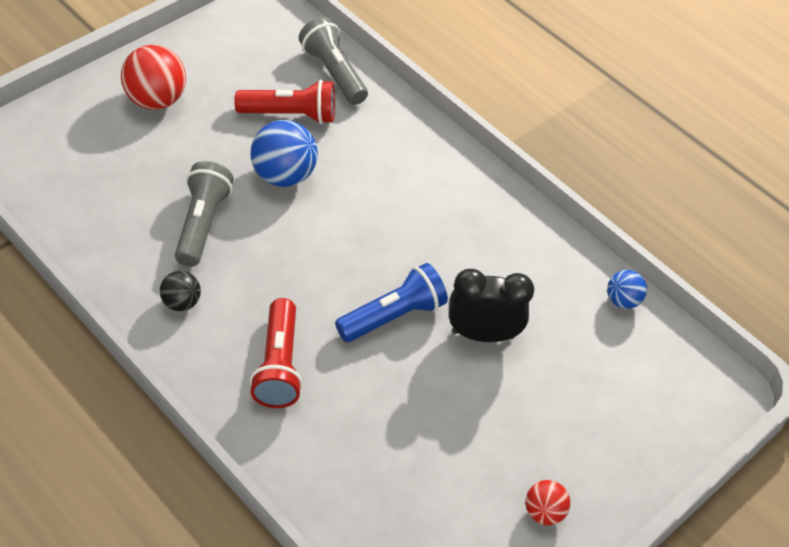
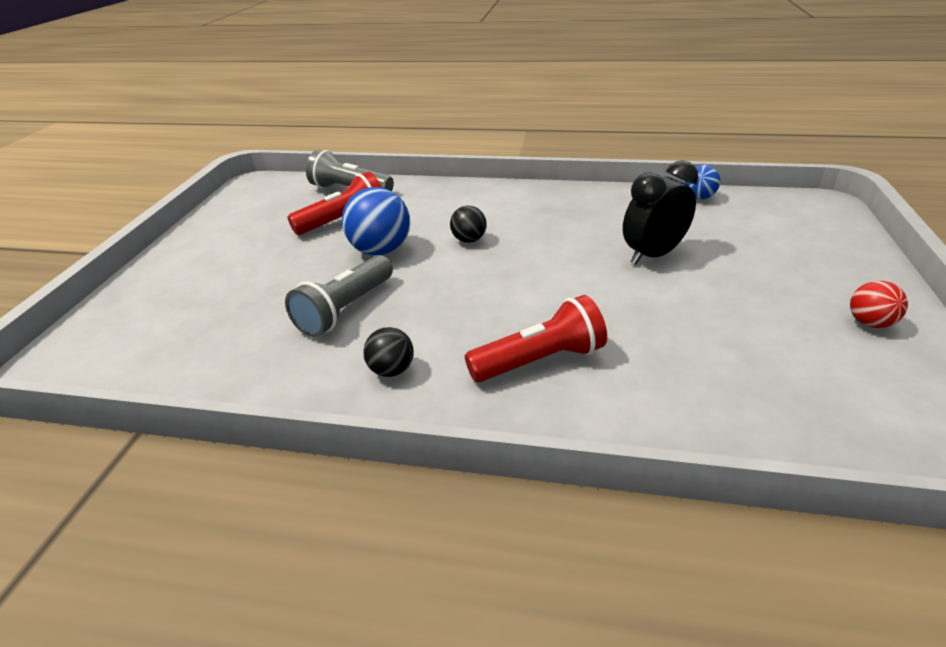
camera: 30 degrees left, 15 degrees down
red ball [121,45,186,110] -> none
grey flashlight [175,161,233,267] -> grey flashlight turned 120 degrees counterclockwise [285,255,393,337]
red flashlight [250,298,303,408] -> red flashlight turned 75 degrees counterclockwise [465,295,607,382]
blue flashlight [335,263,448,342] -> none
none -> black ball [450,206,487,243]

